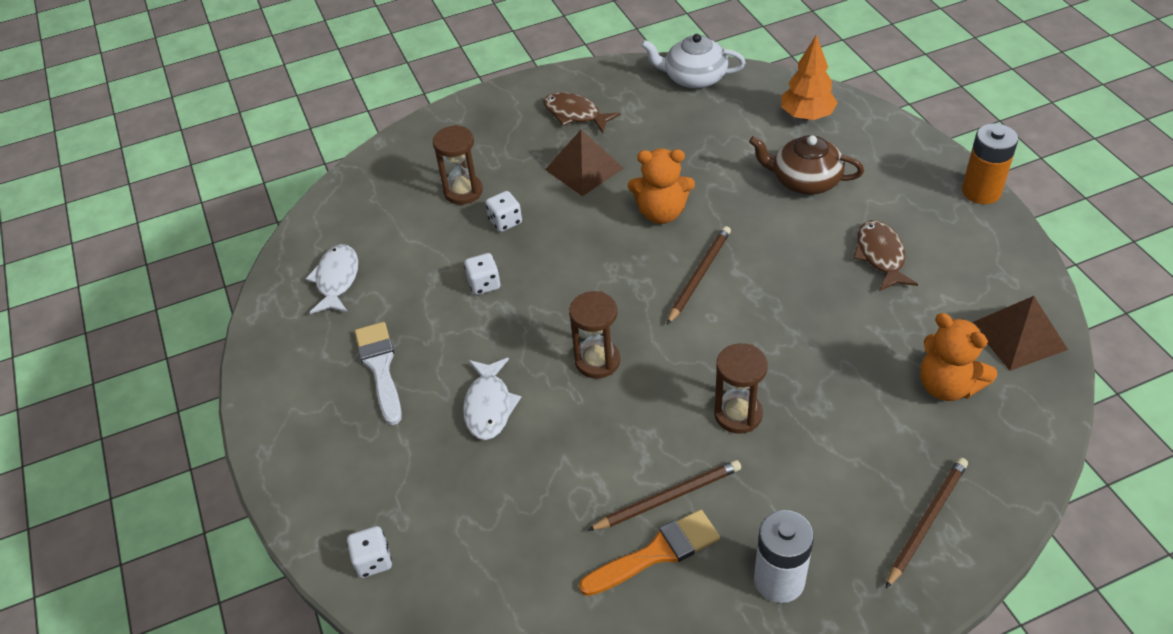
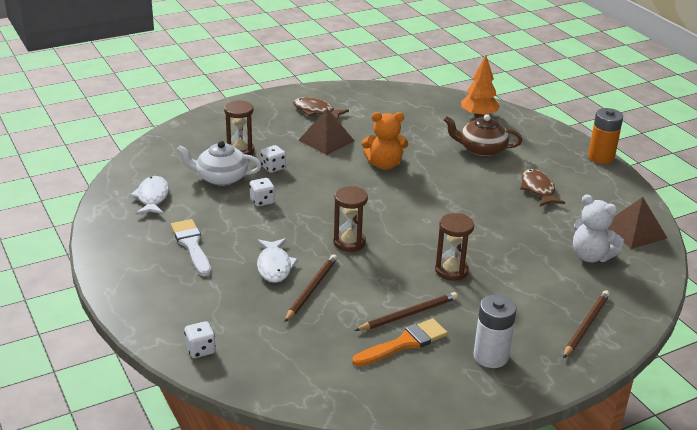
camera: 10 degrees left, 15 degrees down
white teapot [641,34,746,89] -> white teapot moved to [177,141,262,186]
brown pencil [667,226,731,325] -> brown pencil moved to [284,254,337,322]
orange teddy bear [920,313,997,401] -> white teddy bear [573,194,624,262]

